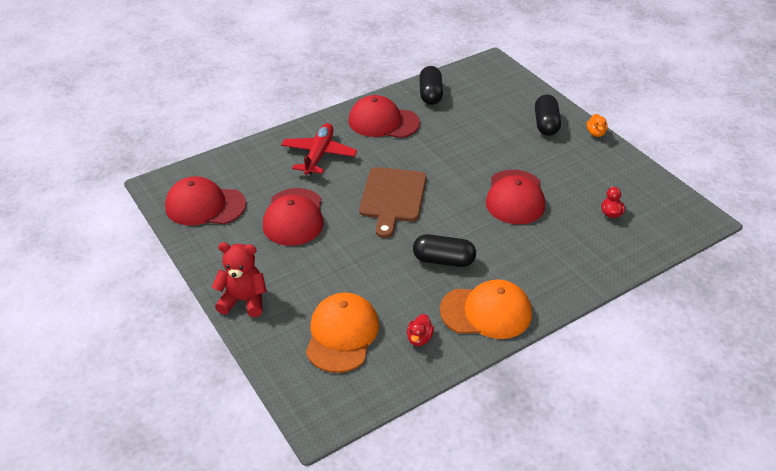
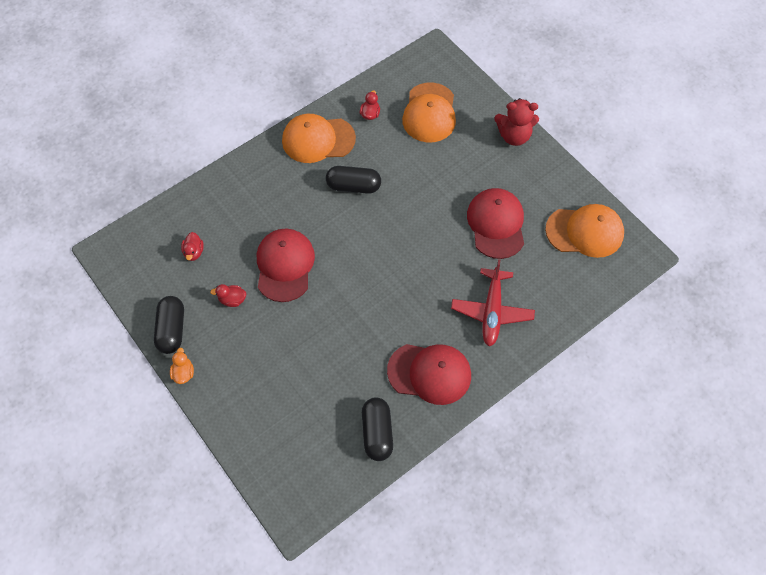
camera: 175 degrees right, 20 degrees up
red cap [165,176,246,225] -> orange cap [545,204,624,258]
brown cutting board [359,167,427,238] -> none
black capsule [535,94,561,136] -> black capsule moved to [154,296,184,354]
none -> red duck [210,284,246,307]

